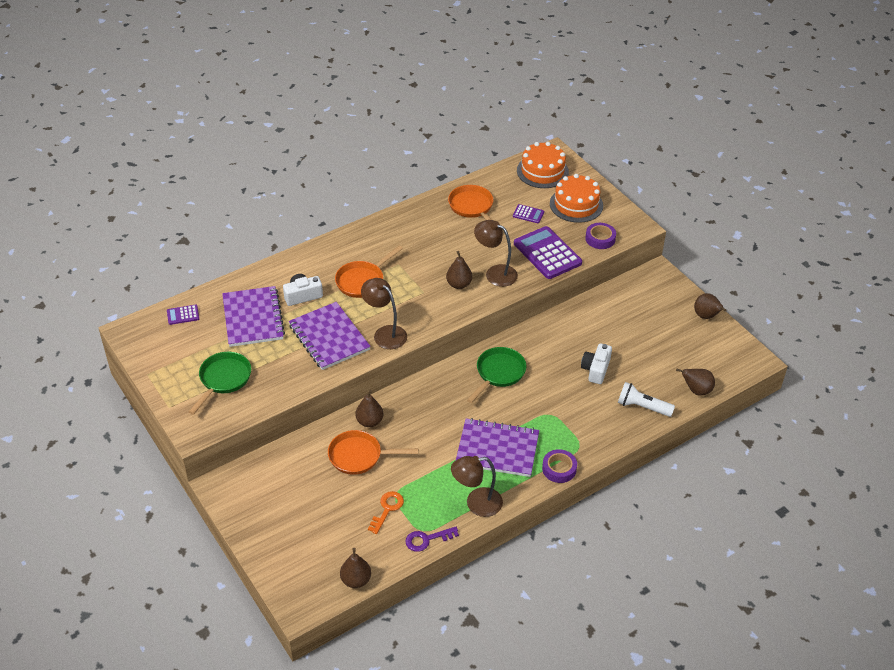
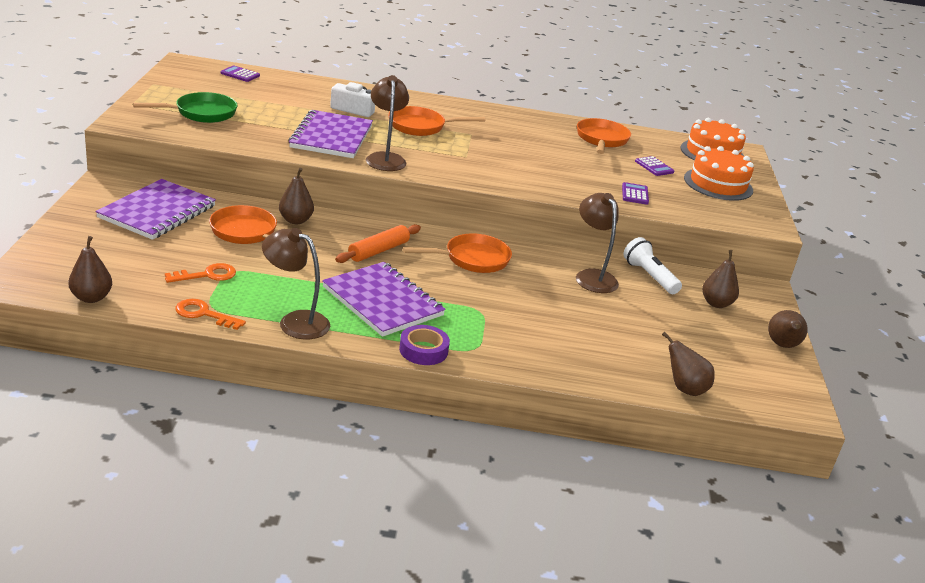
camera: 35 degrees right, 15 degrees down
purple notebook [222,286,285,347] -> purple notebook moved to [96,179,216,240]
purple key [405,527,459,552] -> orange key [175,299,246,330]
brown pear [446,251,472,289] -> brown pear moved to [702,250,739,308]
green pan [467,347,527,403] -> orange pan [403,233,512,273]
brown lamp [474,220,518,287] -> brown lamp moved to [576,193,619,293]
purple calculator [514,226,582,279] -> purple calculator [622,182,649,205], size x0.46
white camera [581,343,612,384] -> none
purple tape [585,223,616,249] -> none
white flashlight [618,382,675,417] -> white flashlight moved to [624,237,682,294]
none -> orange rolling pin [335,224,421,263]

